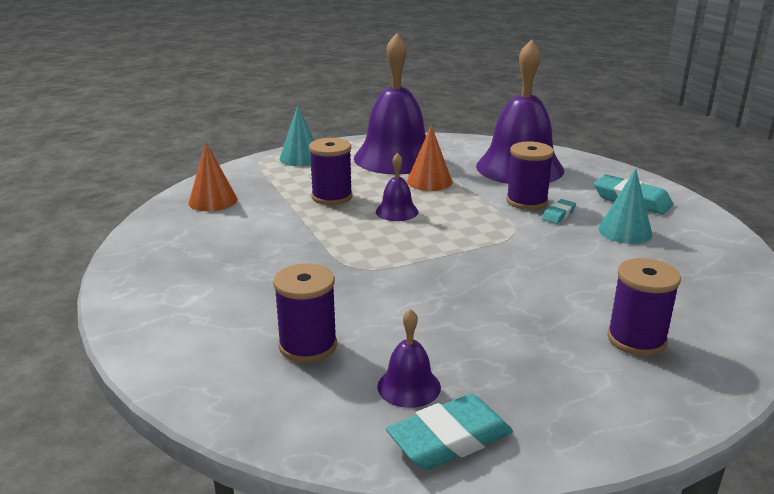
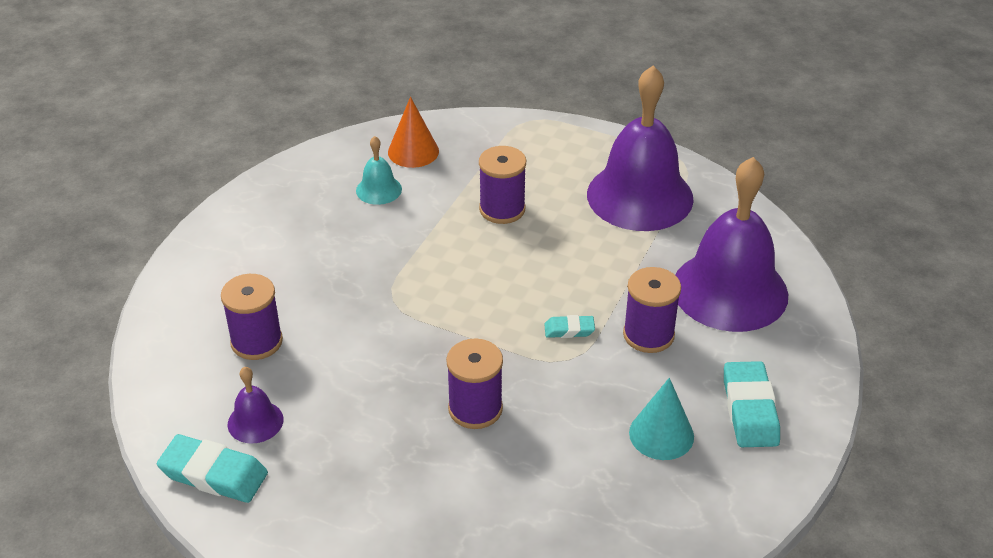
camera: 50 degrees right, 15 degrees up
turquoise cone [279,105,314,166] -> none
purple bell [376,153,419,221] -> none
orange cone [407,125,452,191] -> none
turquoise eraser [542,199,576,224] -> turquoise eraser moved to [544,315,595,338]
purple spool [607,258,681,356] -> purple spool moved to [446,339,503,429]
none -> turquoise bell [356,136,402,205]

